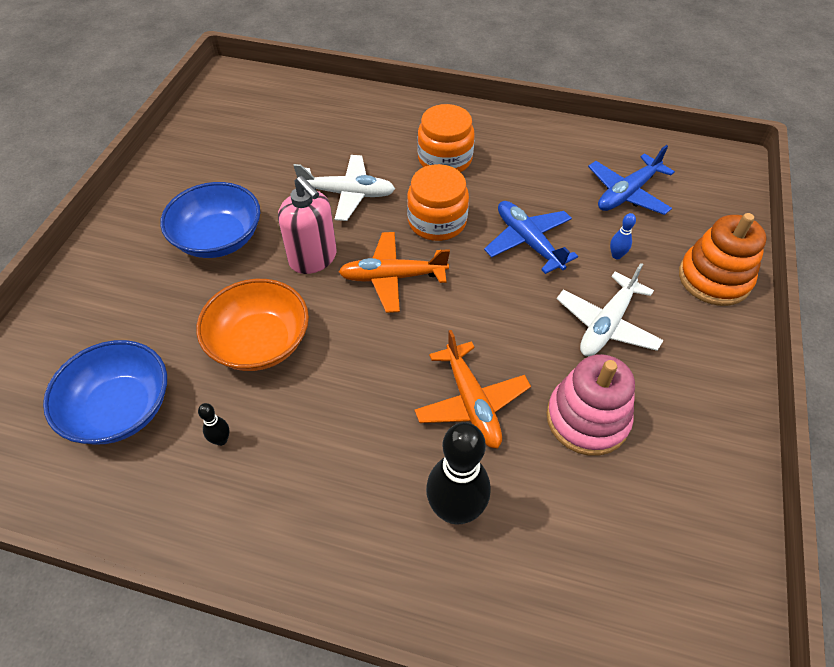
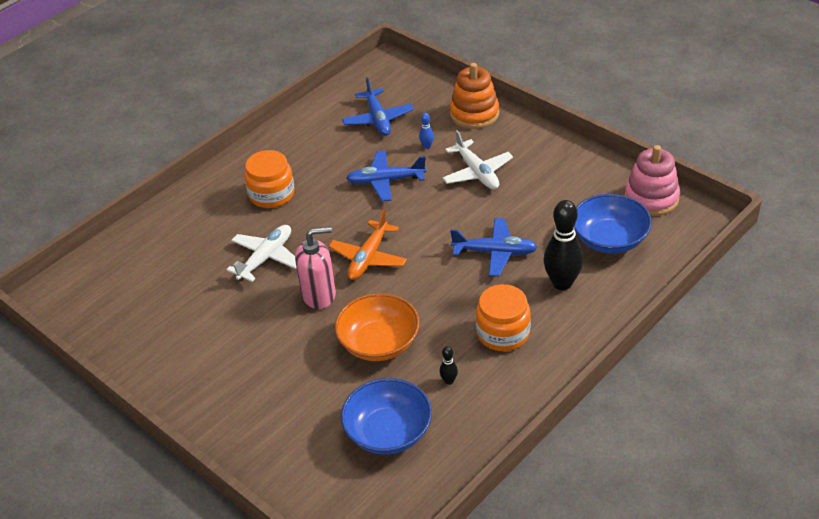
camera: 60 degrees left, 10 degrees down
blue bowl [160,182,260,258] -> blue bowl moved to [574,194,652,254]
orange jar [407,164,469,241] -> orange jar moved to [476,284,531,351]
orange plane [414,330,531,449] -> blue plane [450,218,538,276]
pink stacking toy [546,354,635,456] -> pink stacking toy moved to [624,145,680,216]

